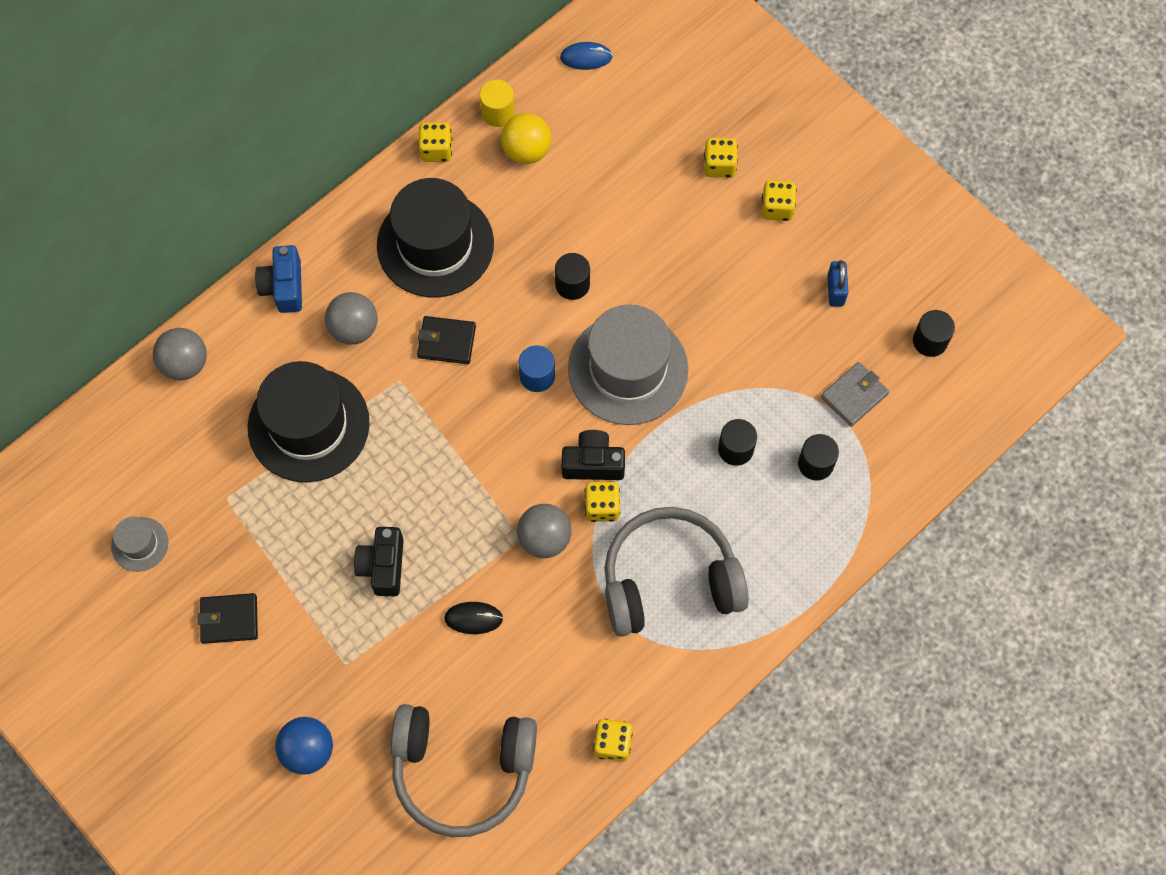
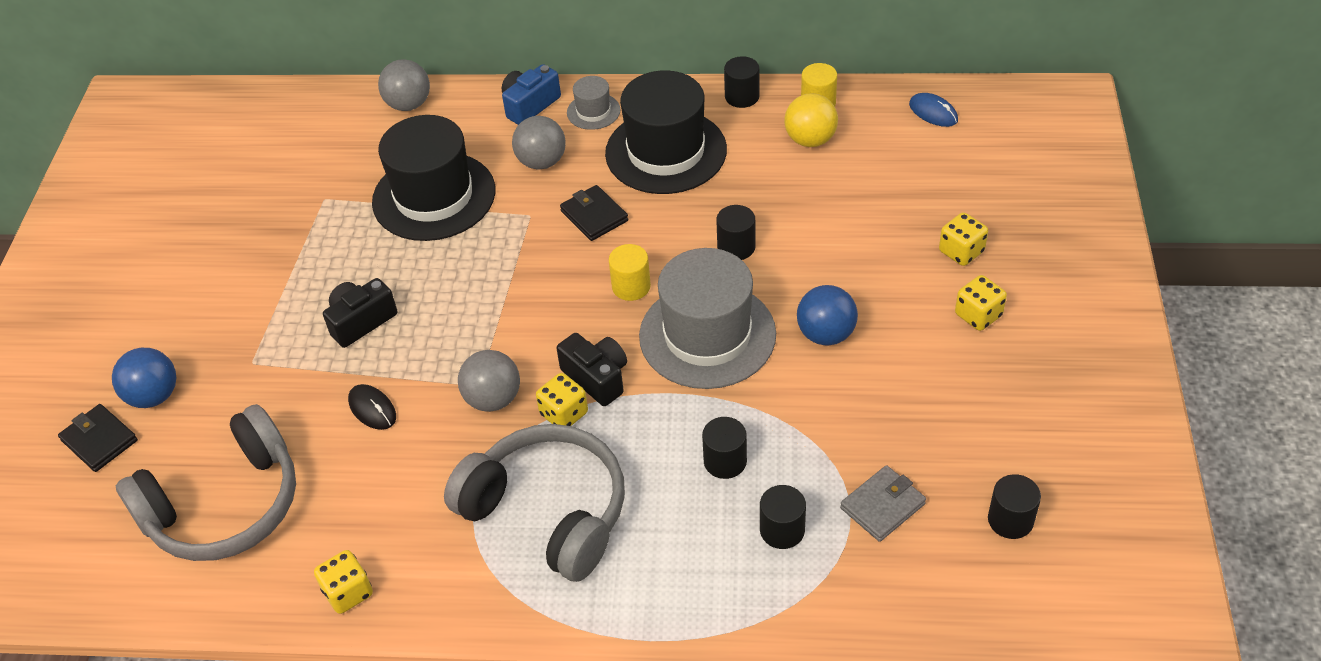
camera: 50 degrees right, 20 degrees down
grey hat [111,517,168,572] -> grey hat moved to [567,76,621,130]
black wallet [198,593,258,644] -> black wallet moved to [58,404,138,472]
grey headphones [391,704,537,837] -> grey headphones turned 90 degrees counterclockwise [116,404,296,561]
yellow dice [418,122,452,162] -> black cylinder [724,56,760,108]
blue cylinder [519,345,555,392] -> yellow cylinder [609,244,651,301]
grey wallet [821,362,889,427] -> grey wallet turned 45 degrees counterclockwise [840,465,926,542]
blue padlock [827,260,848,307] -> none
none -> blue ball [797,285,858,346]

